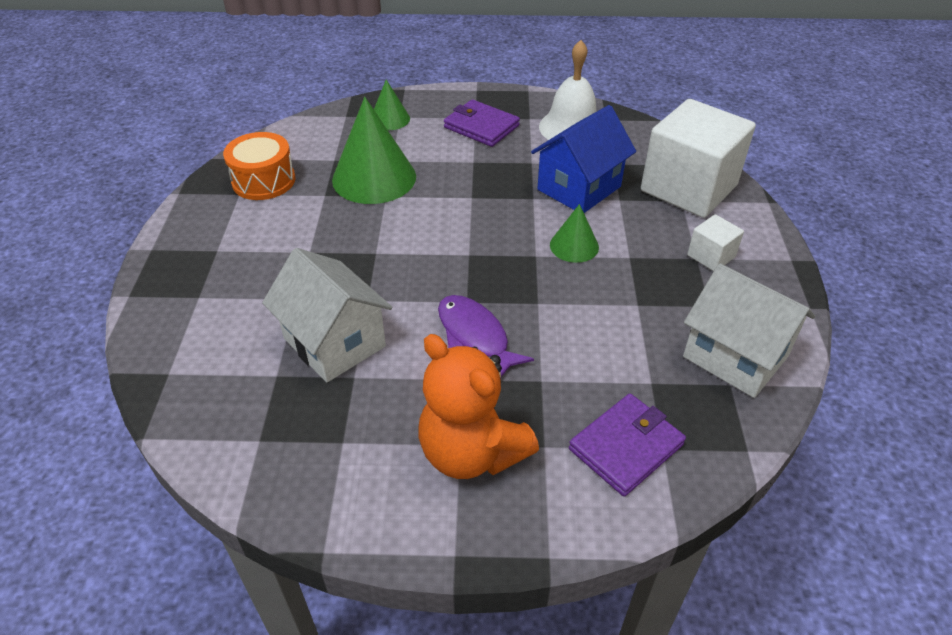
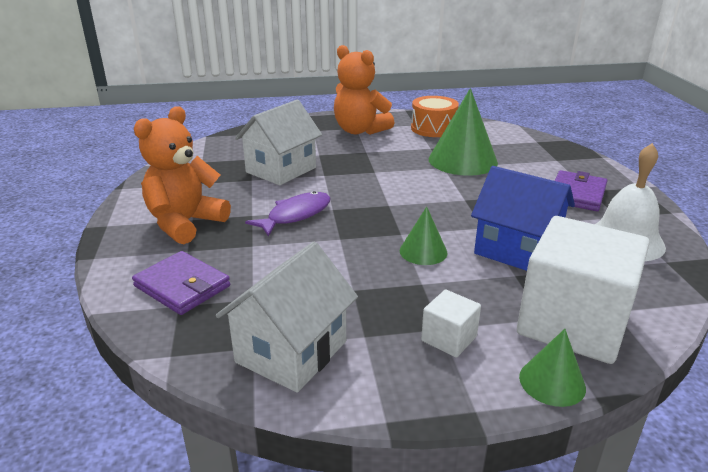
camera: 80 degrees right, 15 degrees down
green cone [374,80,410,130] -> green cone moved to [519,329,586,407]
none -> orange teddy bear [334,45,394,135]

